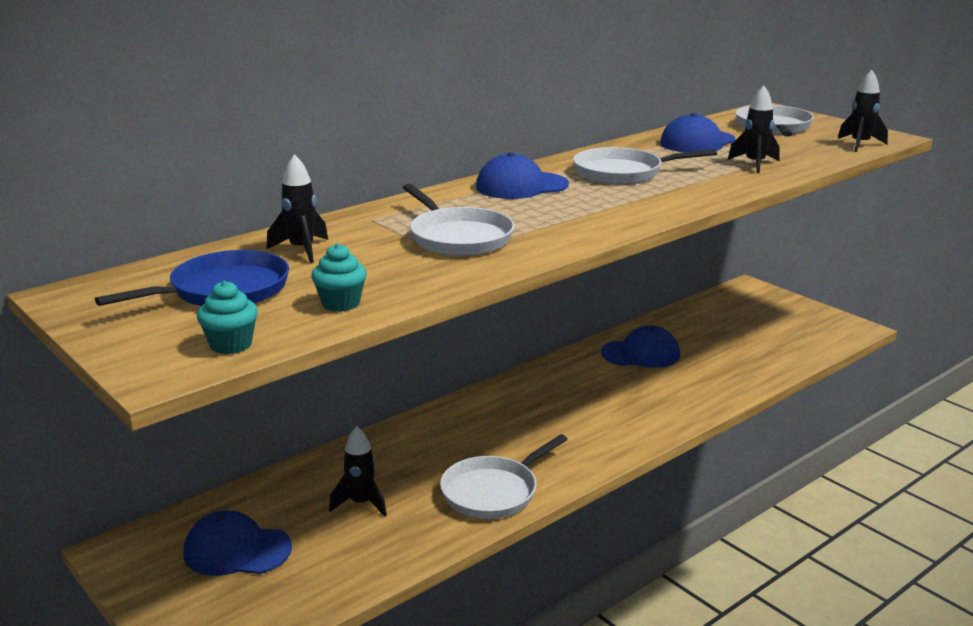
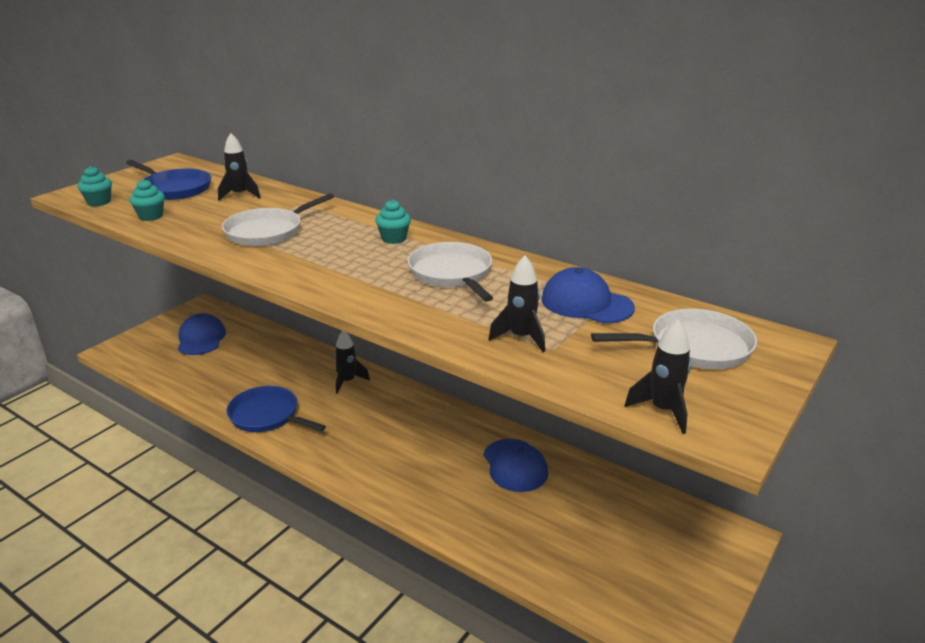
camera: 75 degrees right, 5 degrees up
black rocket [329,426,387,516] -> black rocket moved to [334,331,370,394]
white pan [440,434,568,519] -> blue pan [226,386,326,432]
blue cap [476,152,569,199] -> turquoise cupcake [375,200,411,244]

